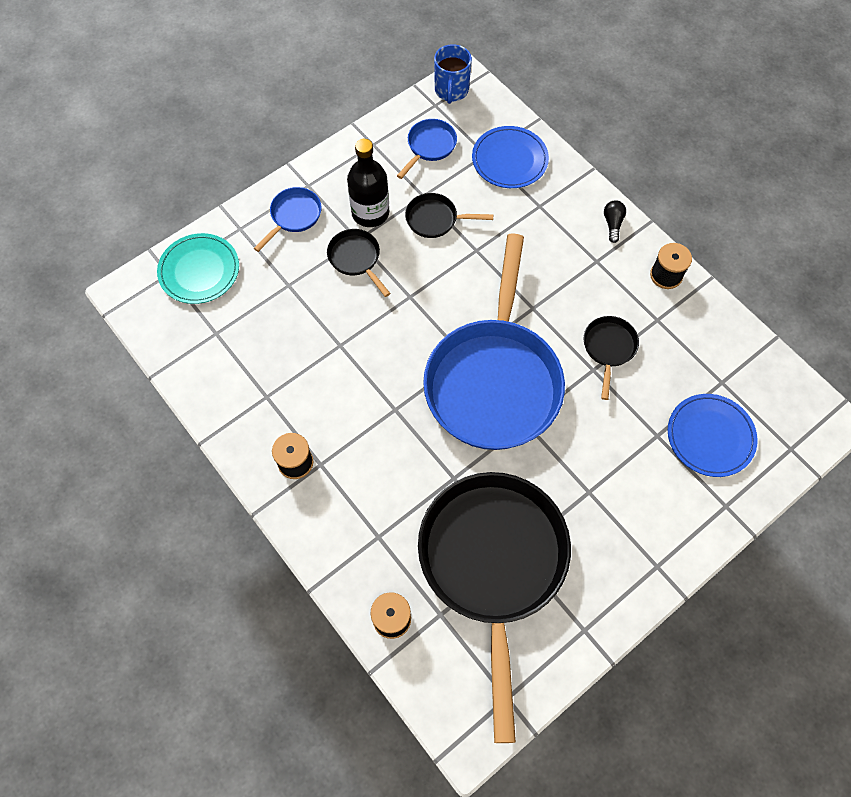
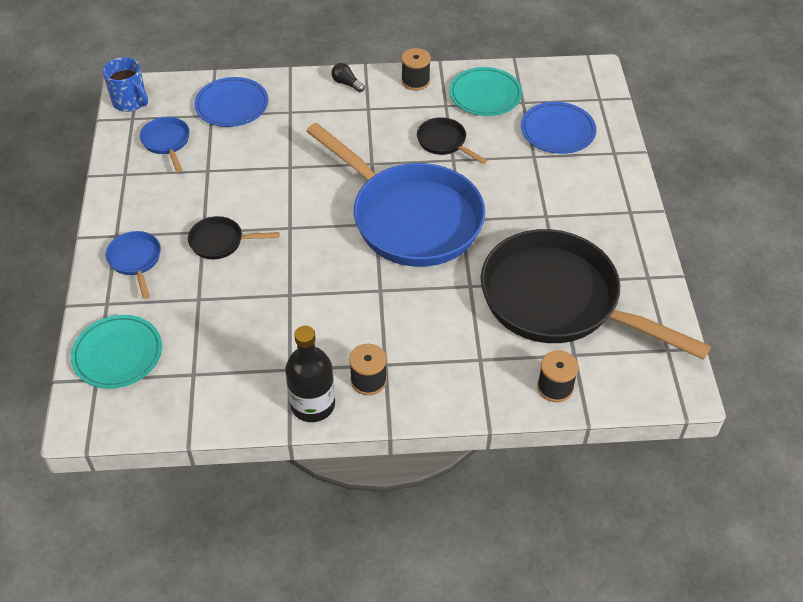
camera: 55 degrees left, 15 degrees down
black bottle [347,139,389,227] -> black bottle moved to [285,326,335,422]
black pan [405,193,493,238] -> none
none -> turquoise plate [449,67,522,116]

